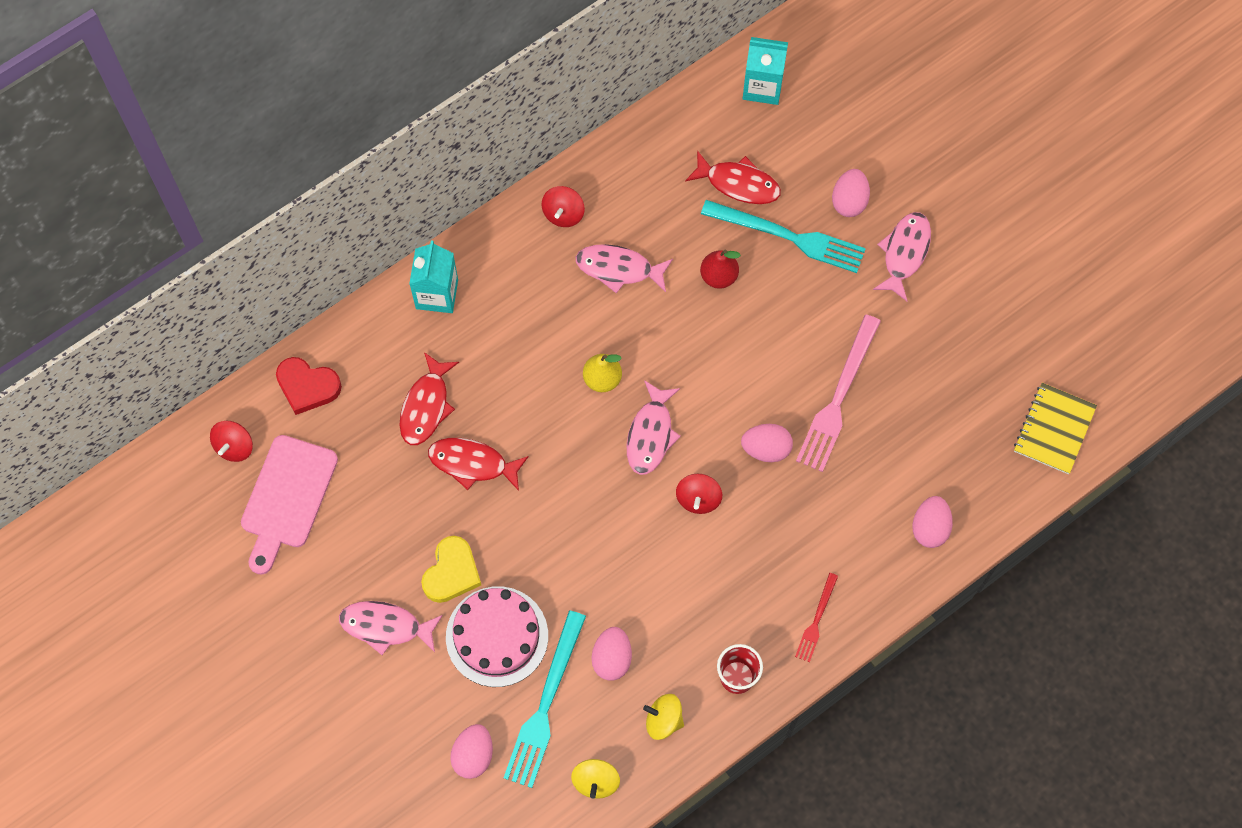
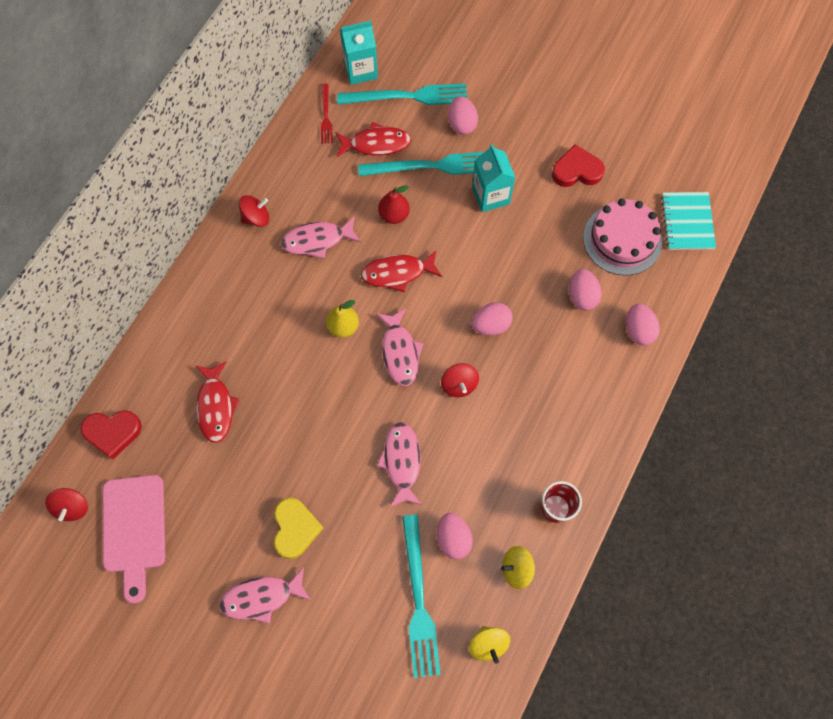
camera: 25 degrees left, 0 degrees up
turquoise carton [409,241,458,313] -> turquoise carton moved to [472,144,516,212]
red fish [428,438,529,491] -> red fish moved to [361,250,442,293]
pink cake [446,586,548,687] -> pink cake moved to [583,199,662,276]
pink egg [450,724,493,779] -> pink egg moved to [569,269,602,311]
red spinning top [542,186,585,227] -> red spinning top turned 105 degrees counterclockwise [239,195,269,227]
red fork [795,573,838,662] -> red fork moved to [321,84,333,144]
pink fork [796,315,881,472] -> none
pink fish [873,212,931,301] -> pink fish moved to [377,422,422,508]
yellow notebook [1014,383,1097,474] -> turquoise notebook [661,192,716,250]
none -> turquoise fork [337,84,467,105]
none -> red heart [552,145,605,187]

